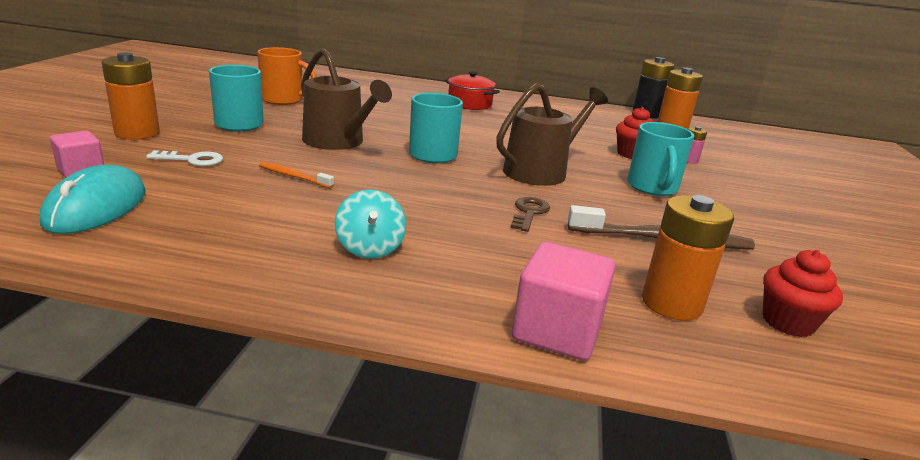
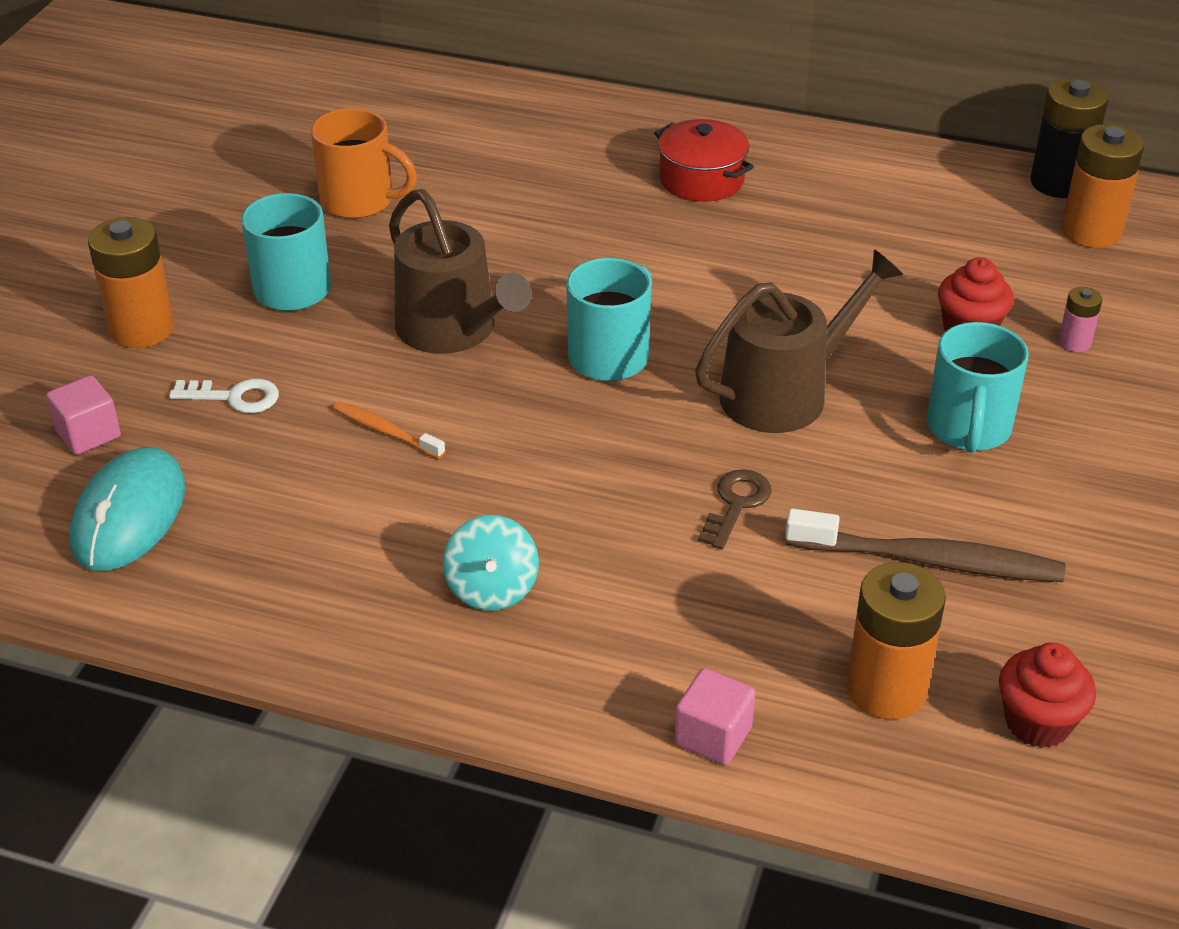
camera: 10 degrees right, 15 degrees up
pink cube [512,242,615,361] -> pink cube [674,668,756,765], size x0.63

